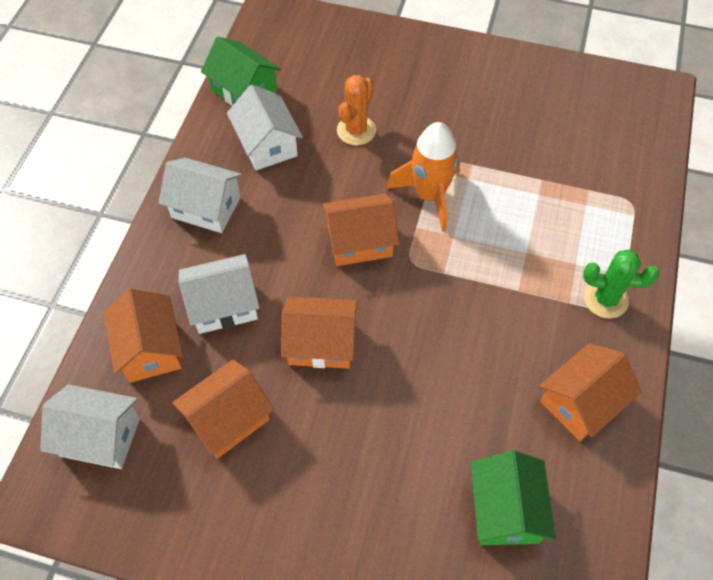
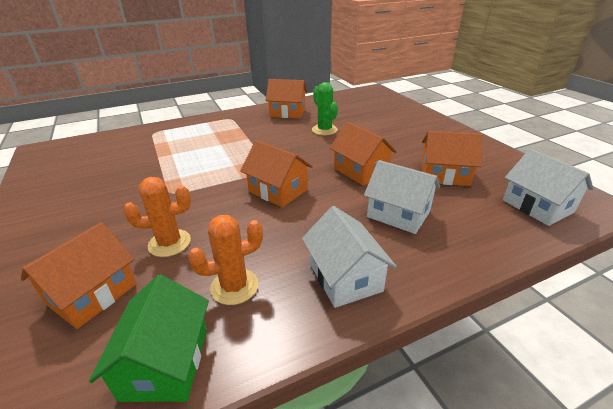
camera: 130 degrees left, 25 degrees down
orange house [104,289,183,383] -> orange house moved to [21,222,137,329]
white house [227,85,303,171] -> orange cactus [188,215,263,305]
orange rocket [386,122,460,232] -> none
green house [471,450,555,545] -> none
green cactus [583,250,659,319] -> green cactus moved to [312,82,338,135]

